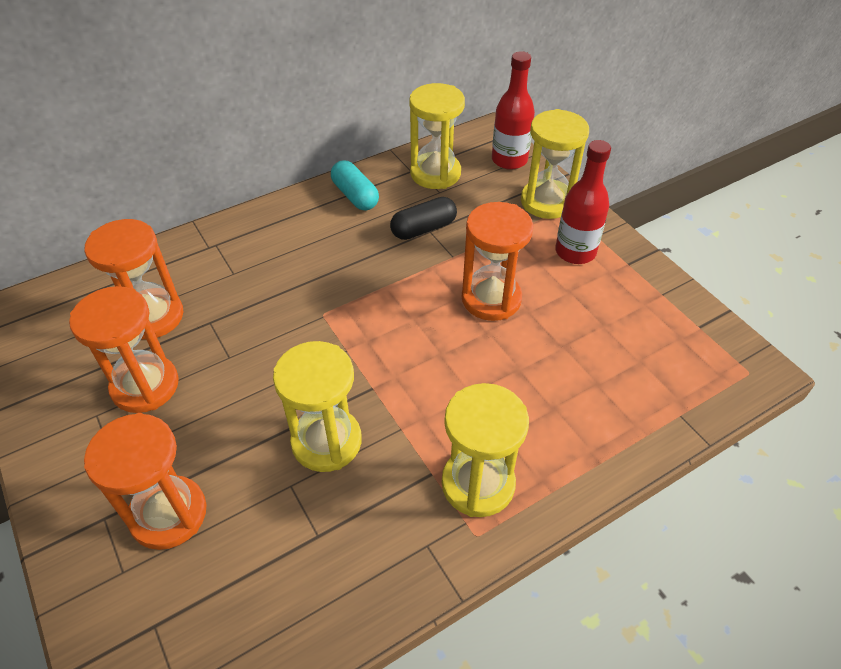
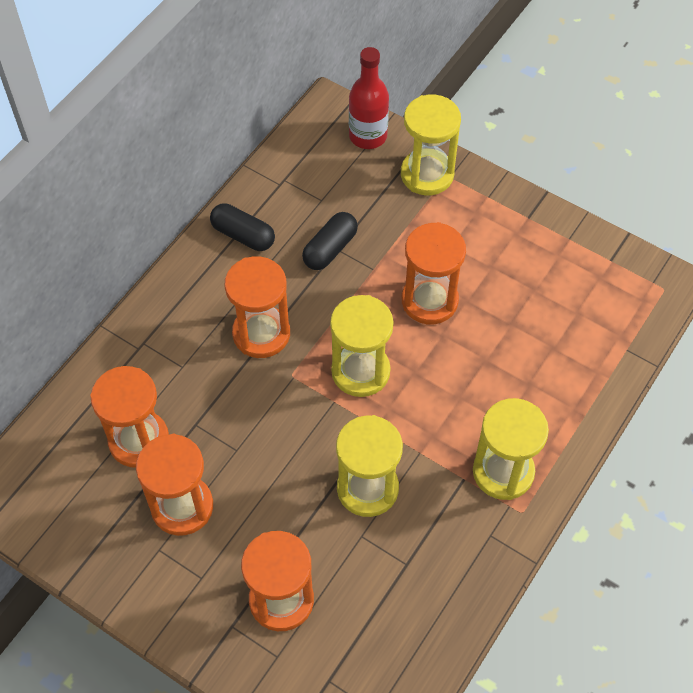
camera: 25 degrees left, 10 degrees up
turquoise capsule [331,160,379,210] -> black capsule [210,203,275,251]
yellow hourglass [409,83,465,189] -> yellow hourglass moved to [330,295,393,397]
red bottle [555,140,611,264] -> none
none -> orange hourglass [225,256,290,358]

